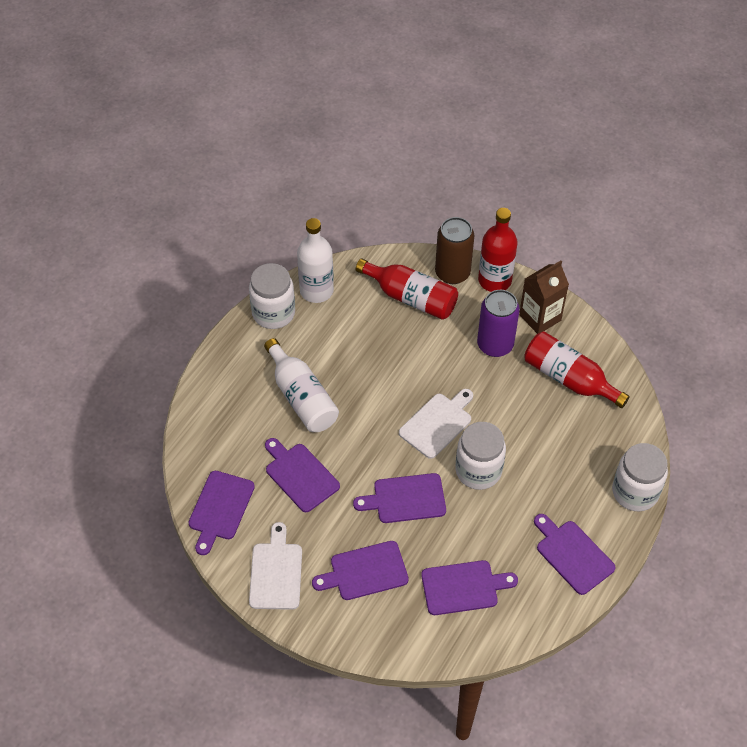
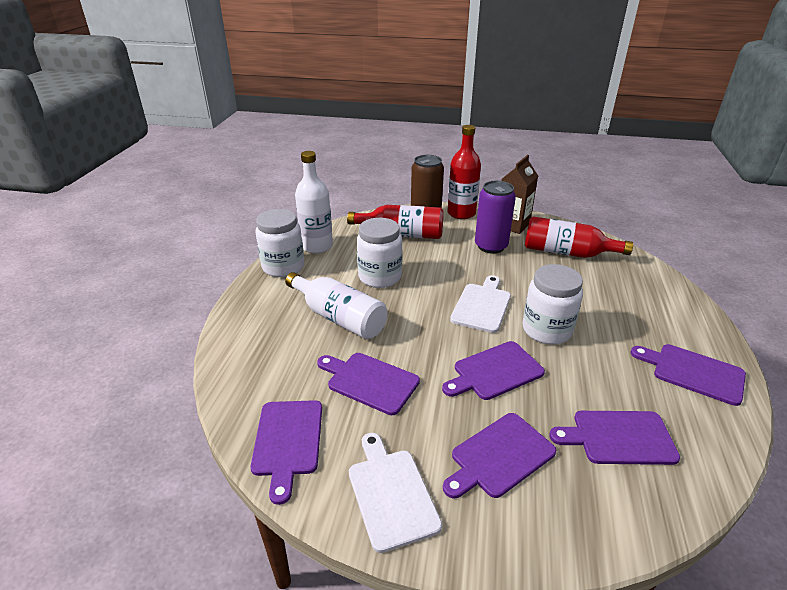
camera: 20 degrees left, 20 degrees down
purple cutting board [421,560,518,615] -> purple cutting board turned 150 degrees counterclockwise [549,411,680,465]
white jar [612,443,668,512] -> white jar moved to [357,218,403,288]

